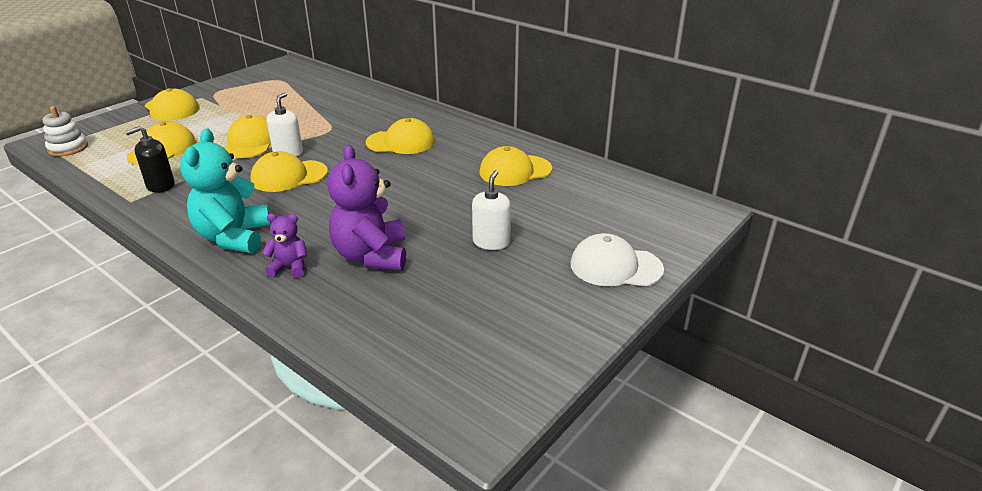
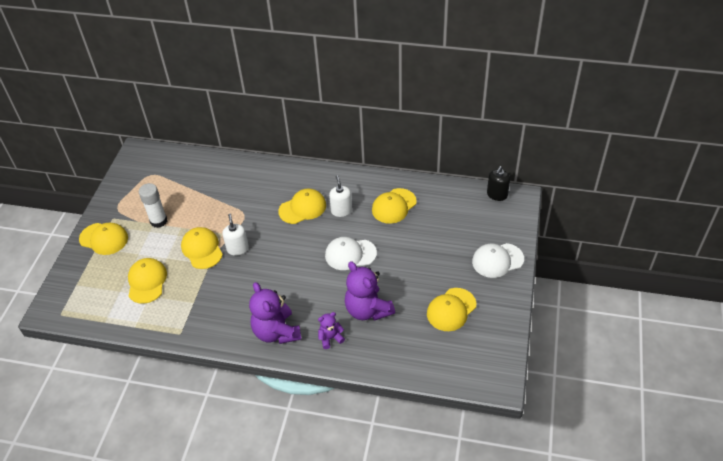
camera: 25 degrees left, 15 degrees up
white stacking toy [43,106,88,156] -> none
black soap dispenser [125,126,175,193] -> black soap dispenser moved to [487,166,510,201]
turquoise teddy bear [180,128,271,253] -> purple teddy bear [249,282,302,344]
yellow cap [250,151,328,192] -> yellow cap moved to [427,288,476,331]
white soap dispenser [472,170,511,250] -> white soap dispenser moved to [329,176,352,217]
none -> white glue stick [139,183,167,228]
none -> white cap [325,237,377,270]

